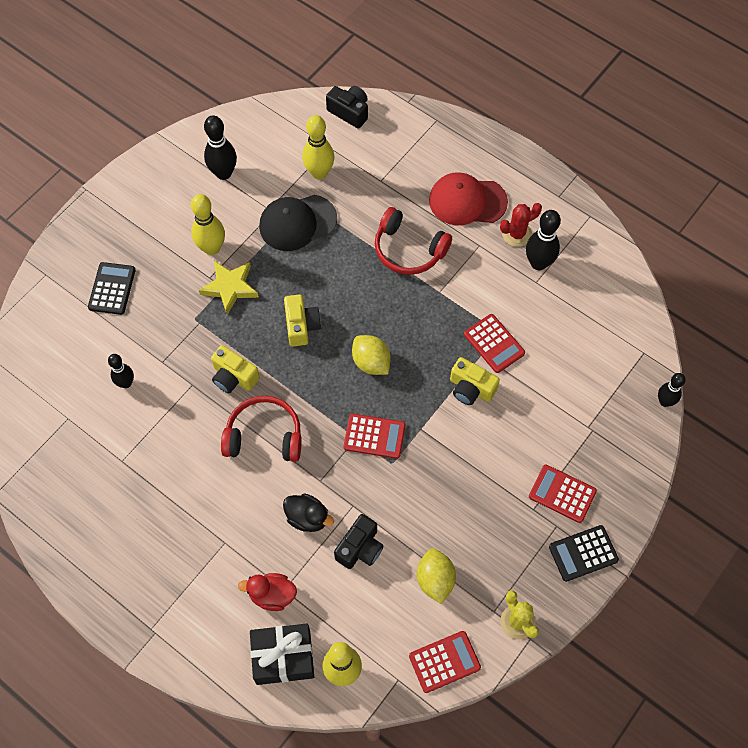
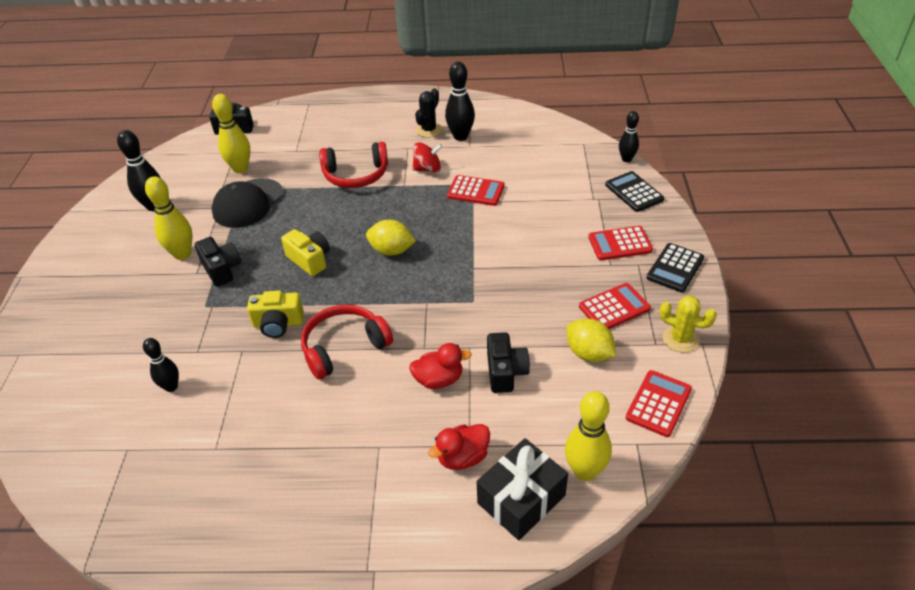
camera: 35 degrees left, 20 degrees down
black calculator [88,262,136,315] -> black calculator moved to [605,171,664,212]
yellow star [199,261,259,315] -> black camera [195,237,241,287]
black duck [283,493,334,532] -> red duck [409,343,472,389]
red calculator [344,414,406,459] -> red calculator moved to [579,283,651,329]
red cap [429,172,508,226] -> none
yellow camera [450,357,500,405] -> none
red cactus [500,203,542,247] -> black cactus [415,88,442,138]
none -> red spinning top [412,142,443,173]

